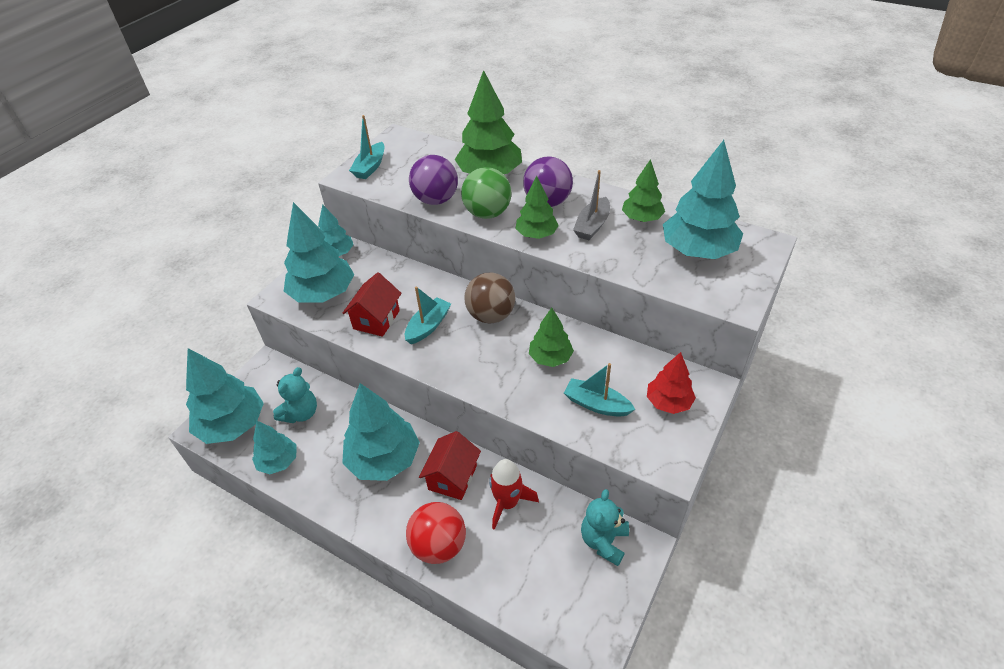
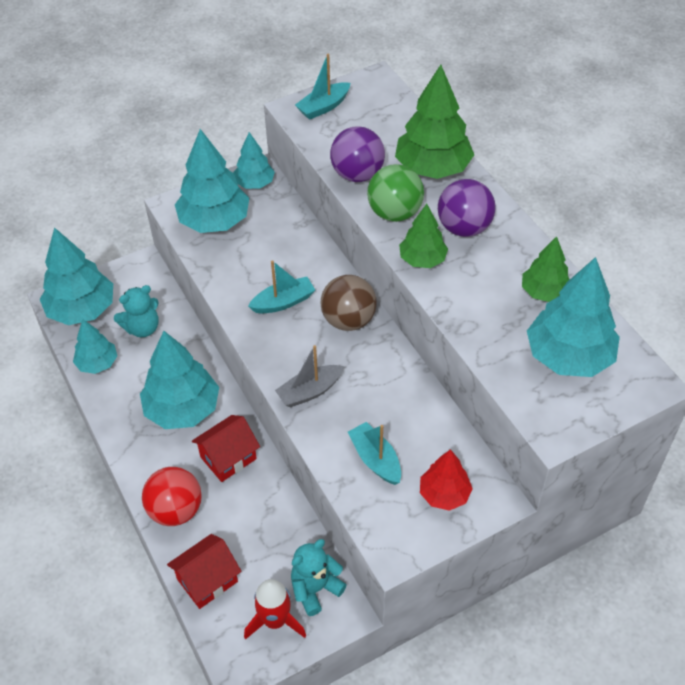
camera: 30 degrees right, 5 degrees up
red house [343,272,402,337] -> red house moved to [167,534,241,609]
red rocket [489,459,539,530] -> red rocket moved to [244,579,306,640]
green tree [529,308,574,367] -> none
grey boat [573,170,610,240] -> grey boat moved to [275,345,344,408]

